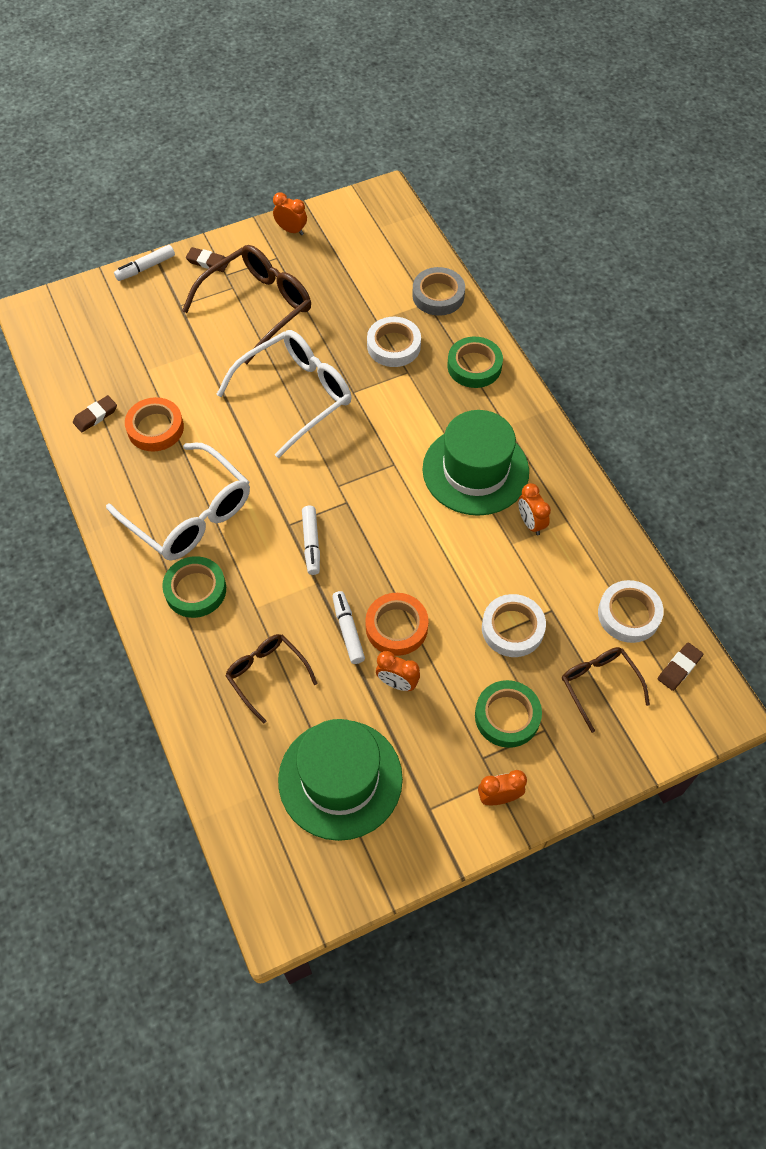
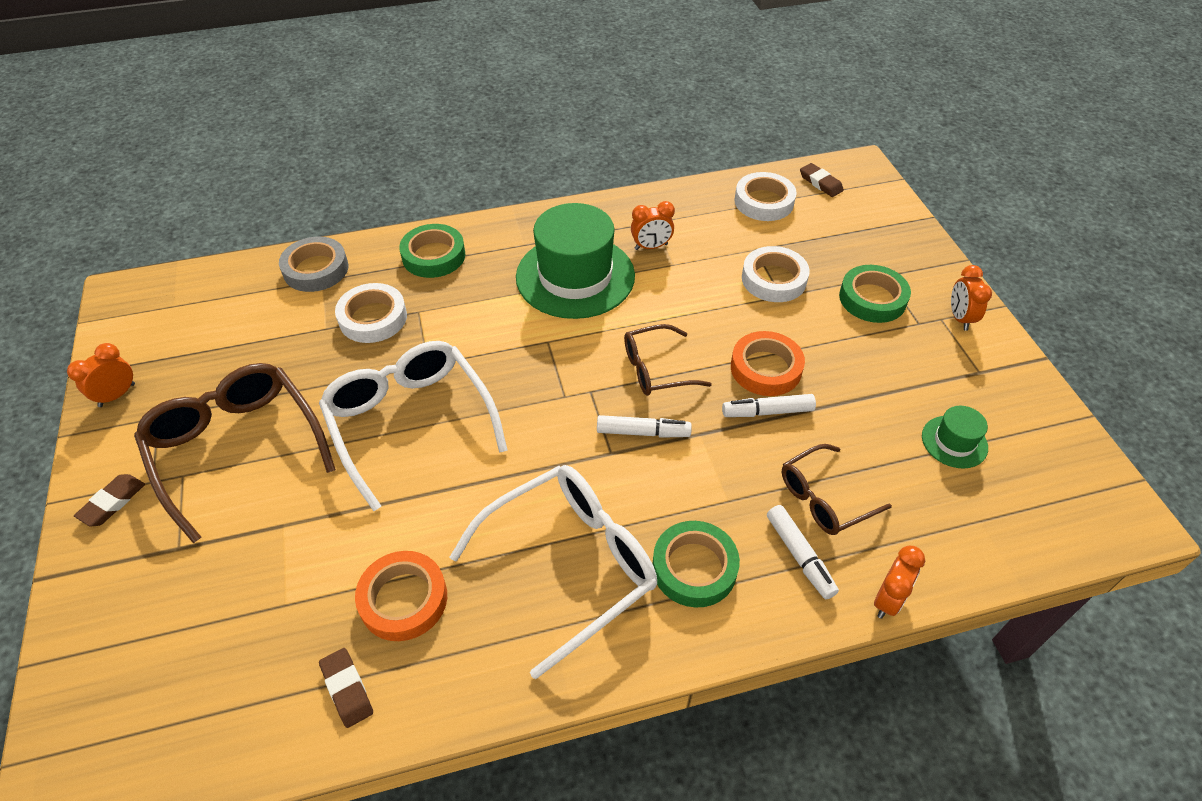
camera: 80 degrees left, 10 degrees down
white marker [114,245,175,281] -> white marker moved to [767,505,839,599]
green hat [278,719,403,841] -> green hat [922,406,988,469], size x0.46
orange clock [376,651,420,691] -> orange clock moved to [874,546,925,619]
brown glasses [562,647,650,733] -> brown glasses moved to [624,324,712,396]

